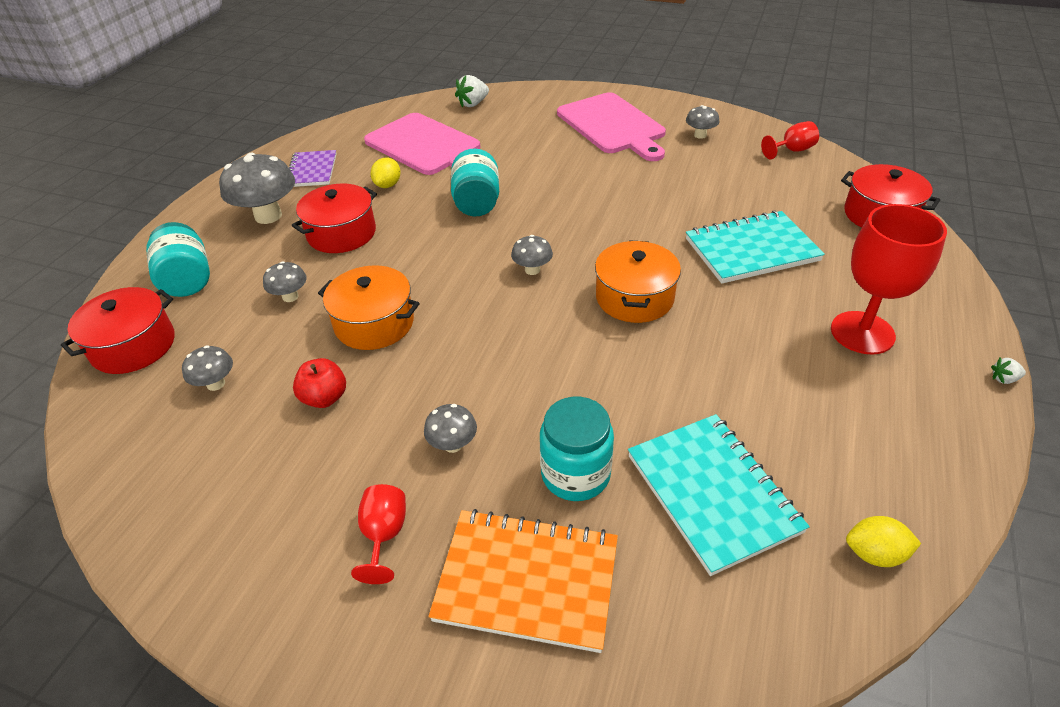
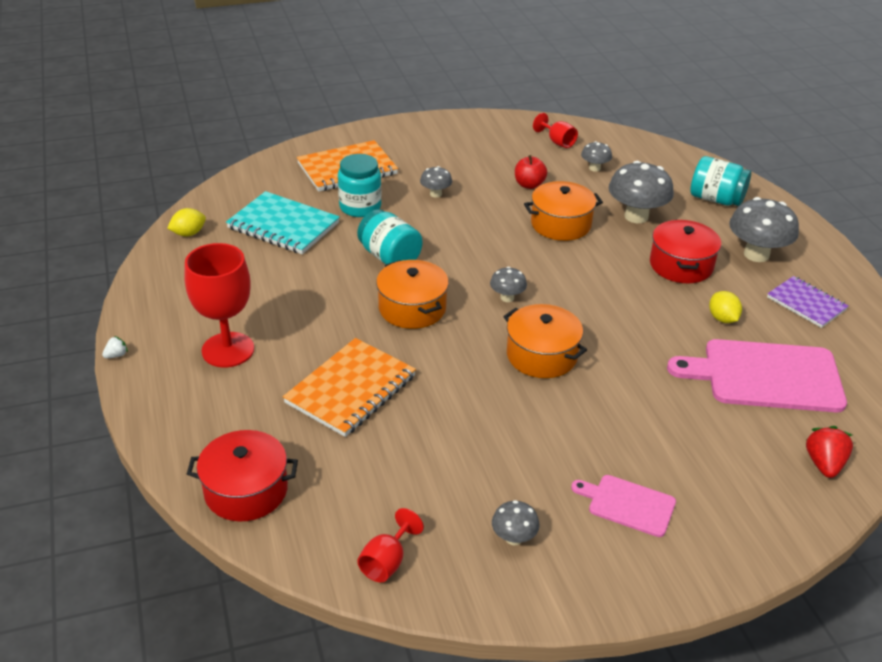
camera: 140 degrees right, 5 degrees down
red pot [61,287,175,374] -> none
grey mushroom [263,261,307,302] -> grey mushroom [609,161,674,223], size x1.94
red goblet [351,484,406,584] -> red goblet moved to [533,113,578,148]
turquoise jar [451,149,499,216] -> turquoise jar moved to [357,209,423,264]
white strawberry [455,75,489,108] -> red strawberry [806,426,853,478]
pink cutting board [557,92,666,161] -> pink cutting board [571,475,676,537], size x0.53
turquoise notebook [686,210,825,284] -> orange notebook [283,338,416,437]
none -> orange pot [503,304,587,378]

